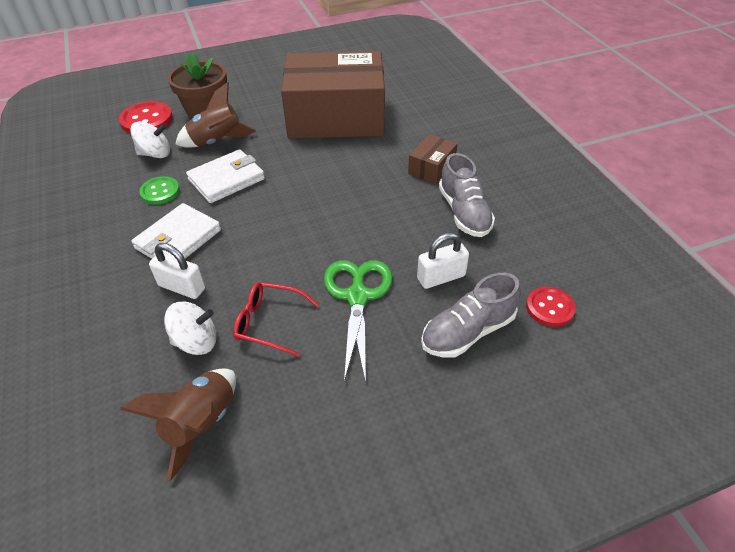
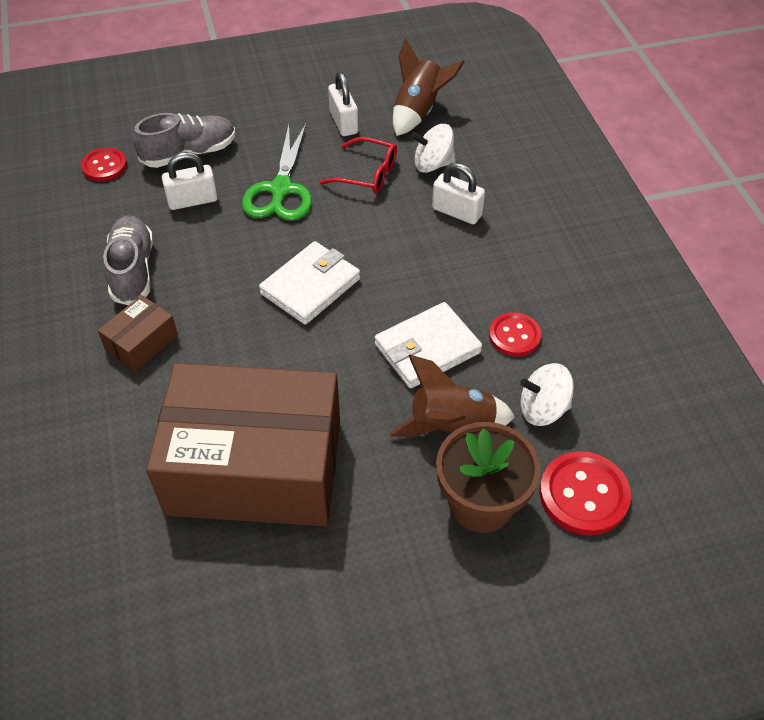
camera: 175 degrees left, 5 degrees up
white wallet [131,203,221,259] -> white wallet moved to [259,241,360,325]
green button [139,176,180,205] -> red button [489,312,541,357]
none -> white padlock [328,72,358,136]

